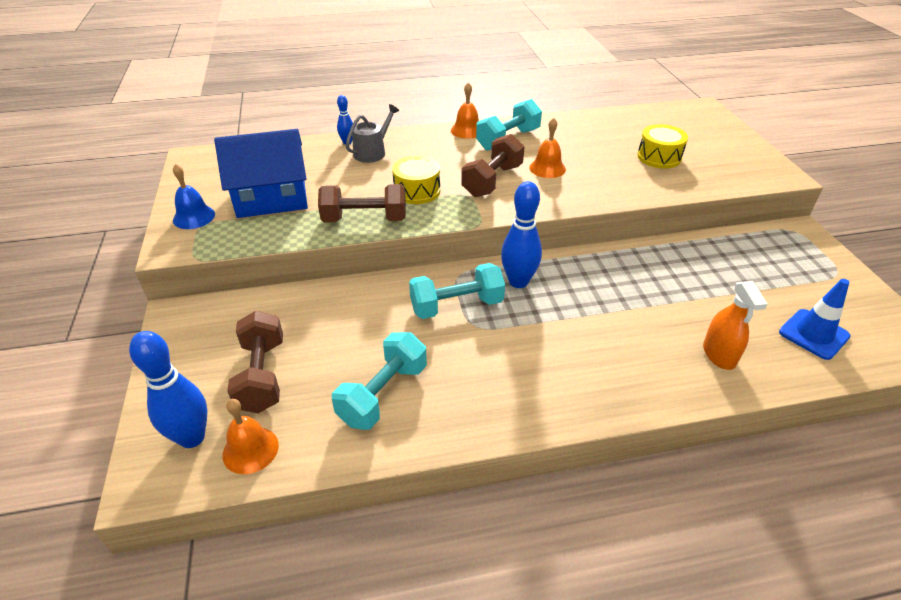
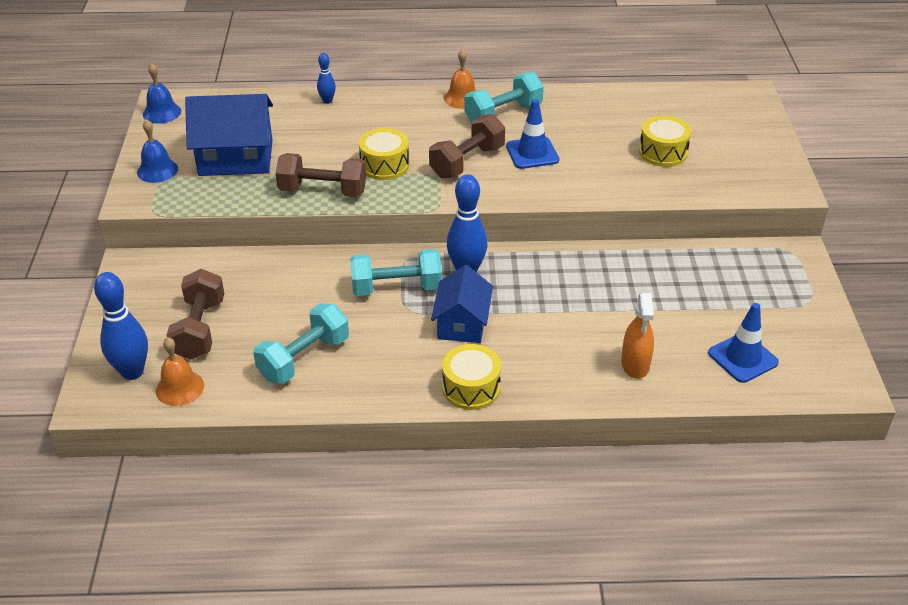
camera: 10 degrees right, 0 degrees up
grey watering can [345,104,399,163] -> none
orange bell [529,118,566,178] -> blue traffic cone [506,99,559,169]
none -> blue bell [143,63,181,123]
none -> blue house [431,265,493,343]
none -> yellow drum [442,344,501,410]

